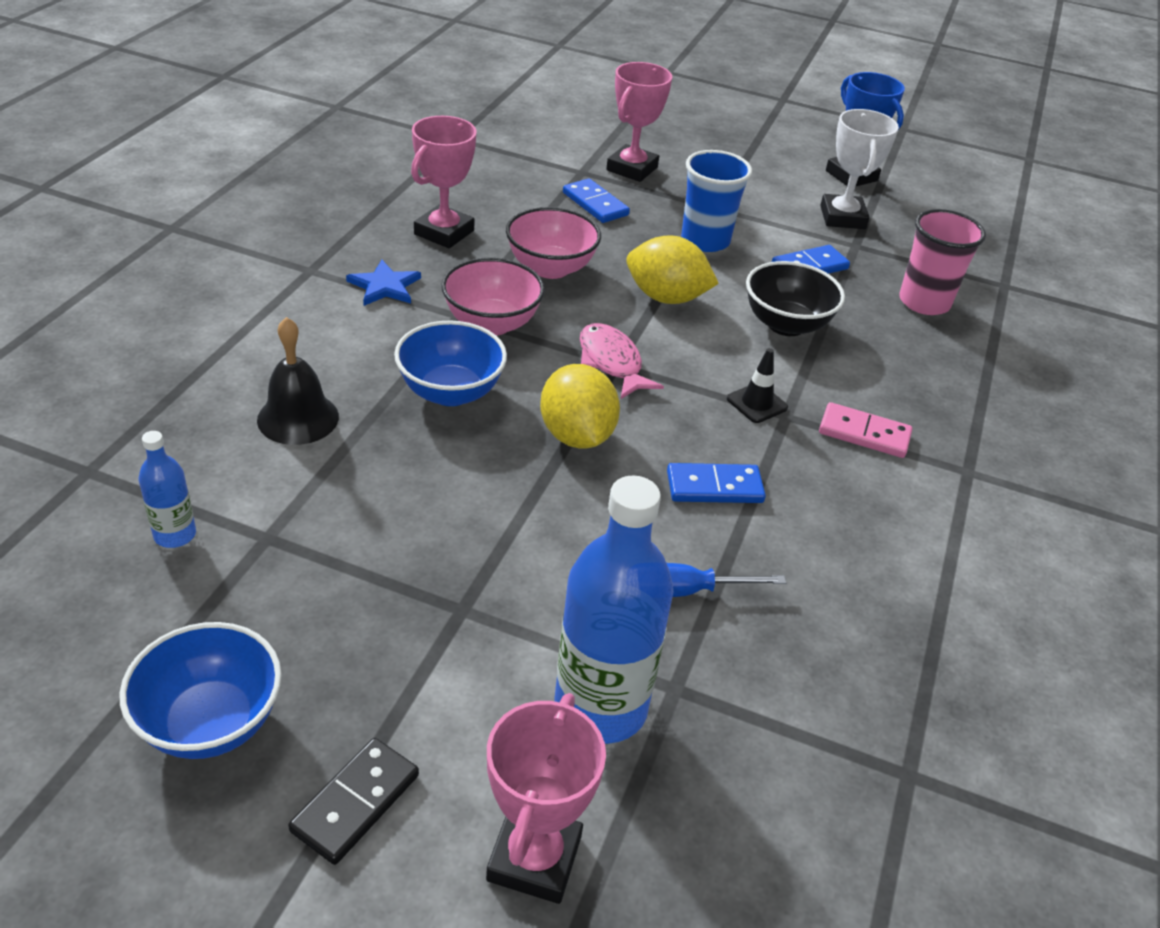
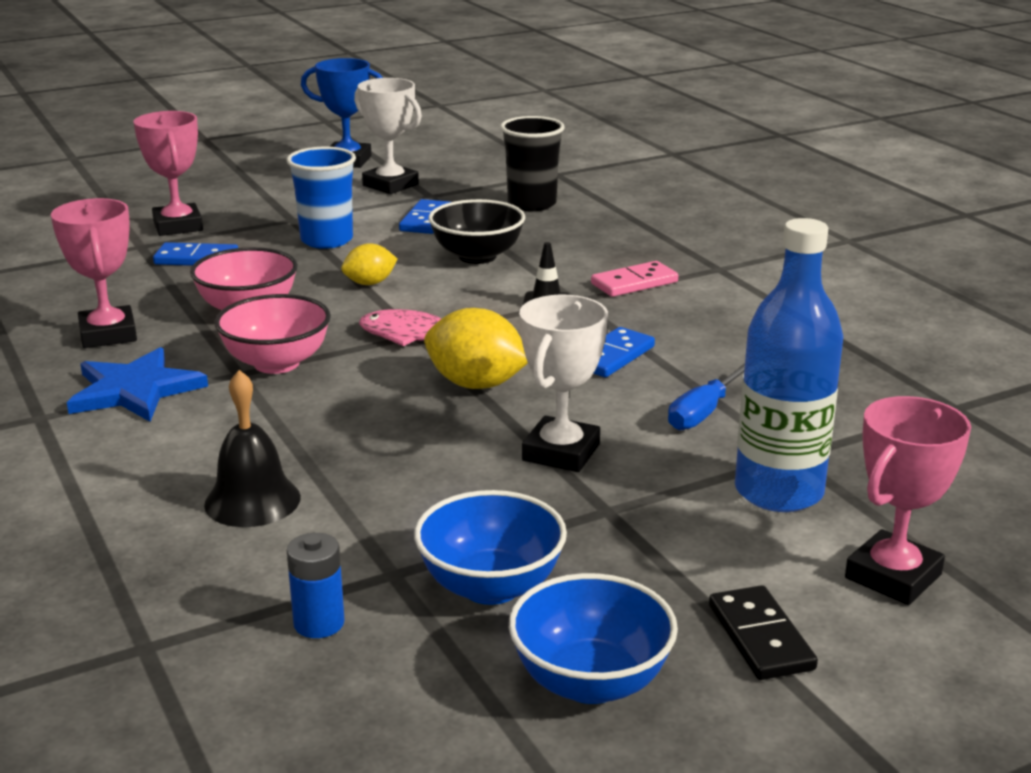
camera: 45 degrees left, 15 degrees down
blue bottle [139,431,196,548] -> blue battery [287,533,345,638]
blue star [346,260,421,306] -> blue star [67,347,208,422], size x1.53
blue bowl [394,321,507,406] -> blue bowl moved to [414,490,567,605]
pink trophy [486,693,606,904] -> pink trophy turned 75 degrees clockwise [845,396,971,605]
yellow lemon [626,235,719,304] -> yellow lemon [341,243,397,285], size x0.60
pink cup [899,209,986,315] -> black cup [500,116,565,211]
none -> white trophy [519,295,608,472]

